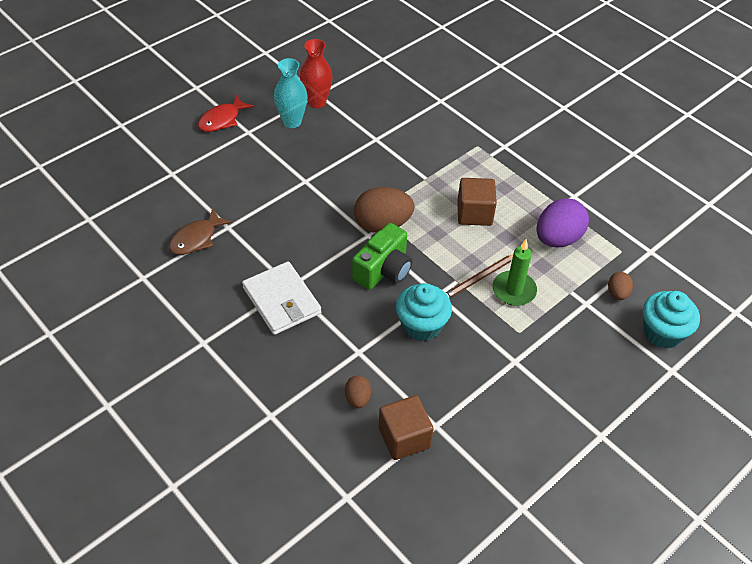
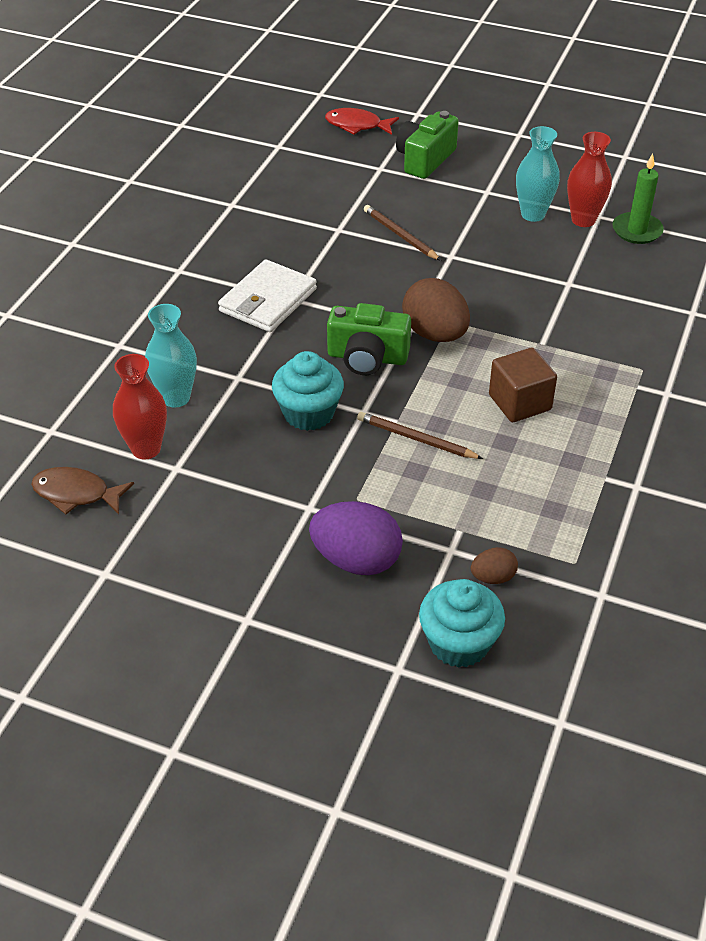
camera: 65 degrees right, 5 degrees down
brown fish [169,208,232,255] -> brown fish moved to [31,467,134,514]
red fish [198,95,254,132] -> red fish moved to [325,108,399,135]
brown egg [345,375,371,408] -> turquoise vase [145,304,197,407]
brown cube [379,395,434,460] -> red vase [113,354,167,459]
green candle [493,239,537,306] -> green candle moved to [612,153,664,244]
purple egg [537,198,589,248] -> purple egg moved to [309,501,403,575]
none -> brown pencil [364,205,441,261]
none -> green camera [396,111,458,179]

